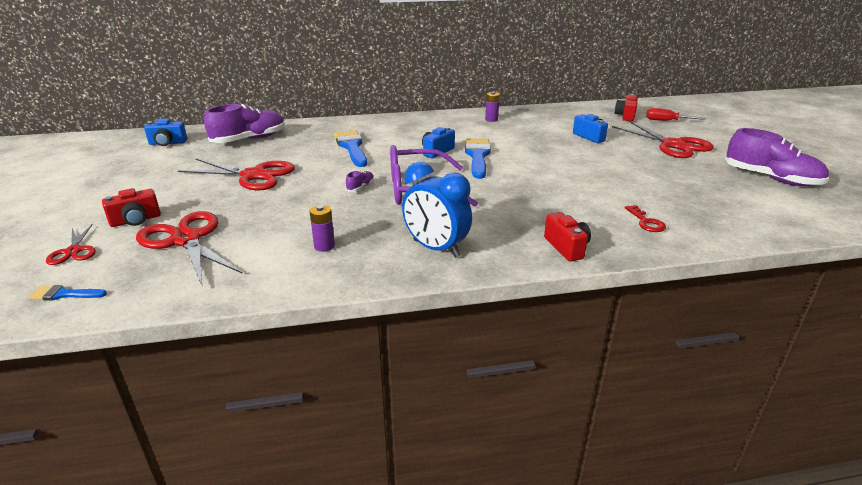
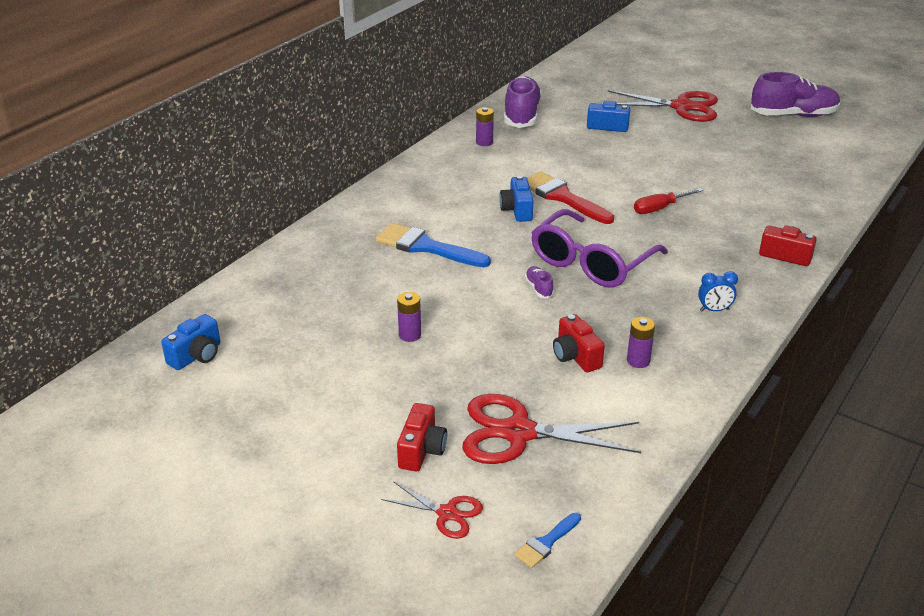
camera: 45 degrees left, 5 degrees up
red scissors [178,158,295,190] -> purple battery [397,292,421,342]
purple shoe [204,104,285,143] -> purple shoe moved to [504,76,542,128]
blue clock [402,162,472,258] -> blue clock [698,271,738,311], size x0.49
blue brush [465,138,491,179] -> red brush [527,171,614,224]
red camera [614,94,638,121] -> red camera moved to [553,314,605,372]
red key [625,205,666,232] -> none
red screwdriver [646,108,706,121] -> red screwdriver moved to [634,188,703,214]

